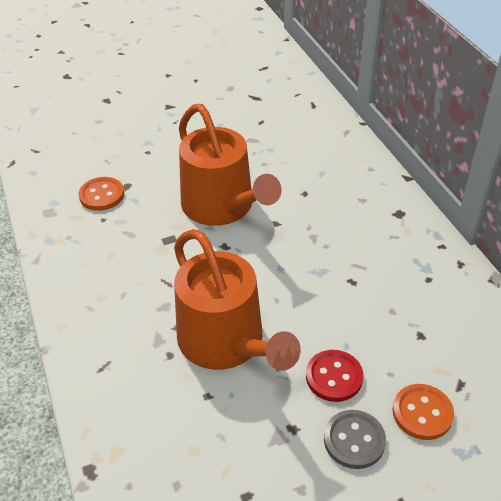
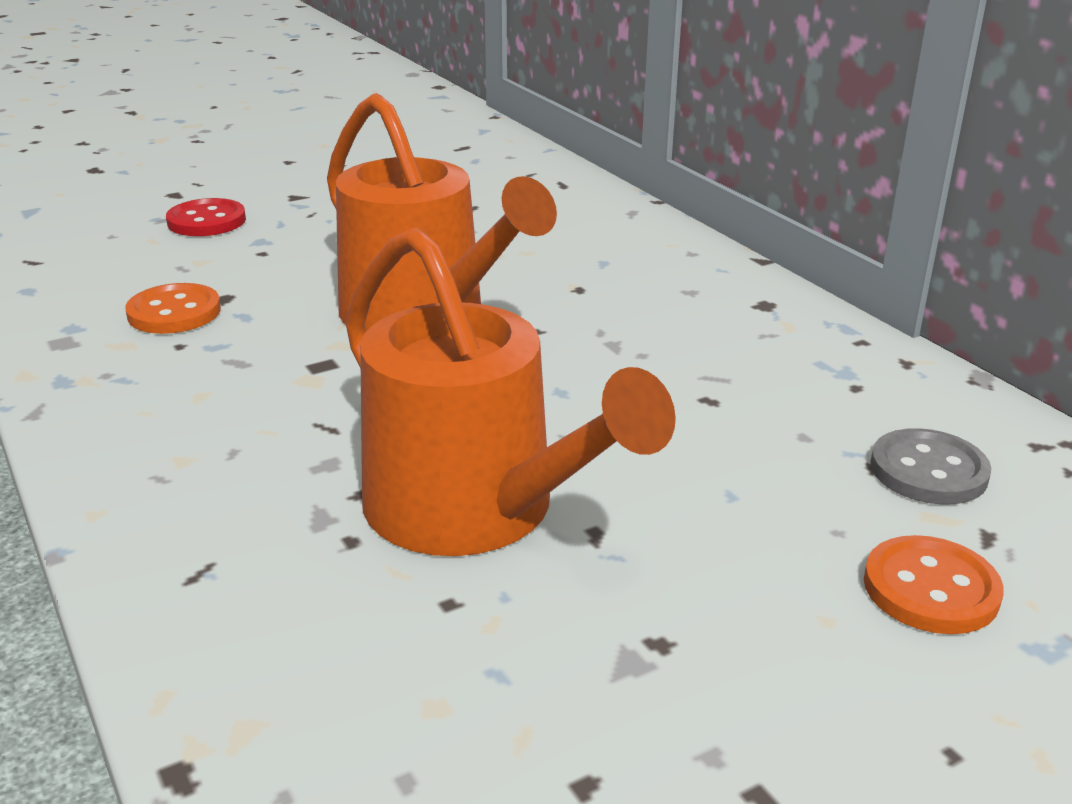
camera: 10 degrees left, 15 degrees down
red button [306,350,363,402] -> red button moved to [166,198,246,236]
grey button [324,410,386,469] -> grey button moved to [870,428,991,505]

